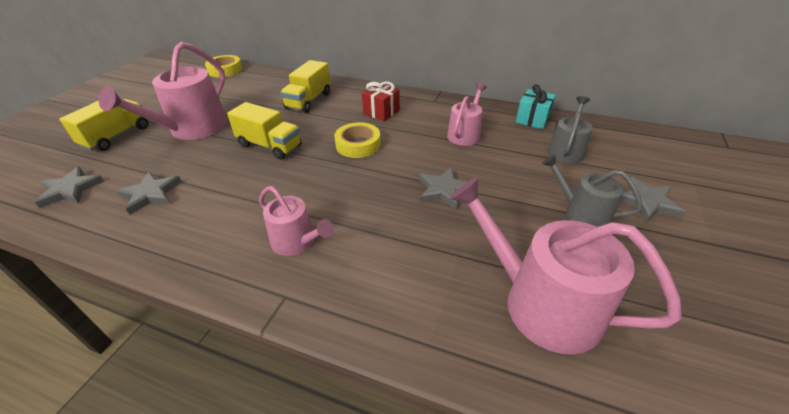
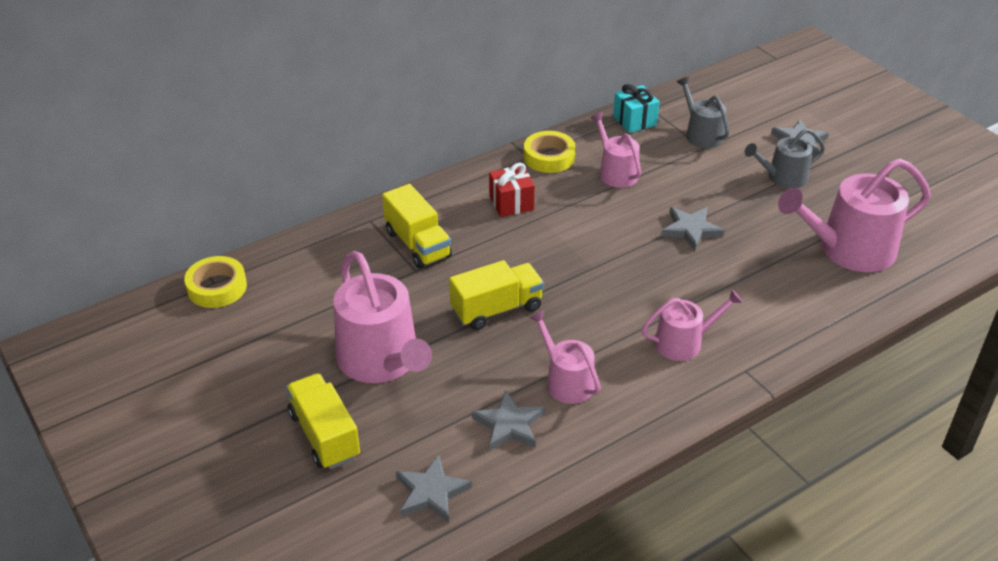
camera: 55 degrees left, 0 degrees up
yellow tape [334,122,381,158] -> yellow tape moved to [524,131,576,173]
none -> pink watering can [529,310,601,404]

